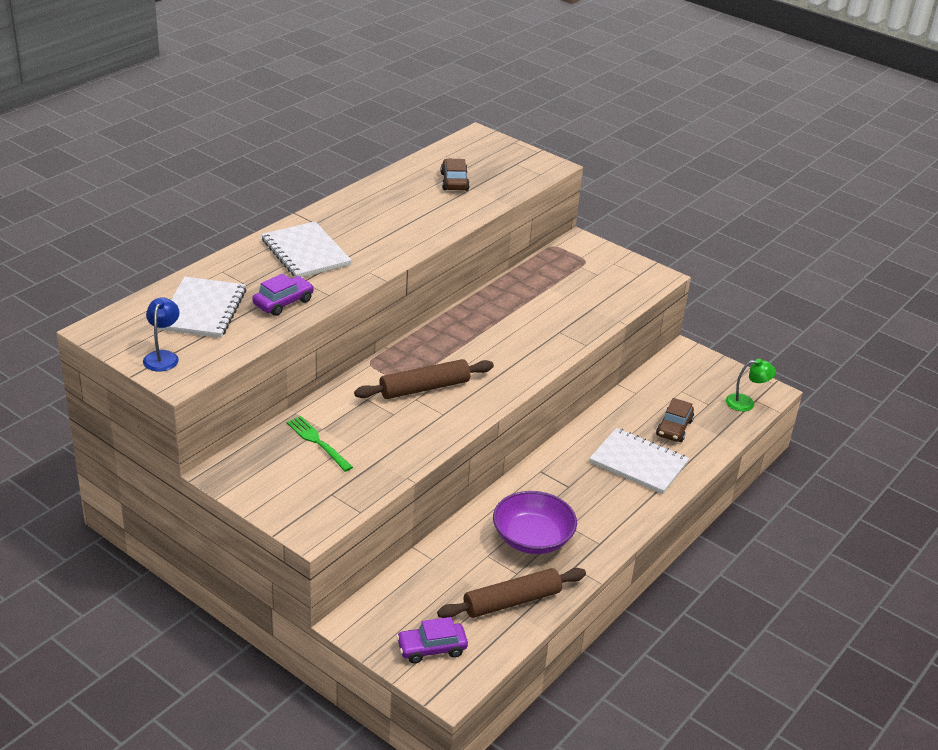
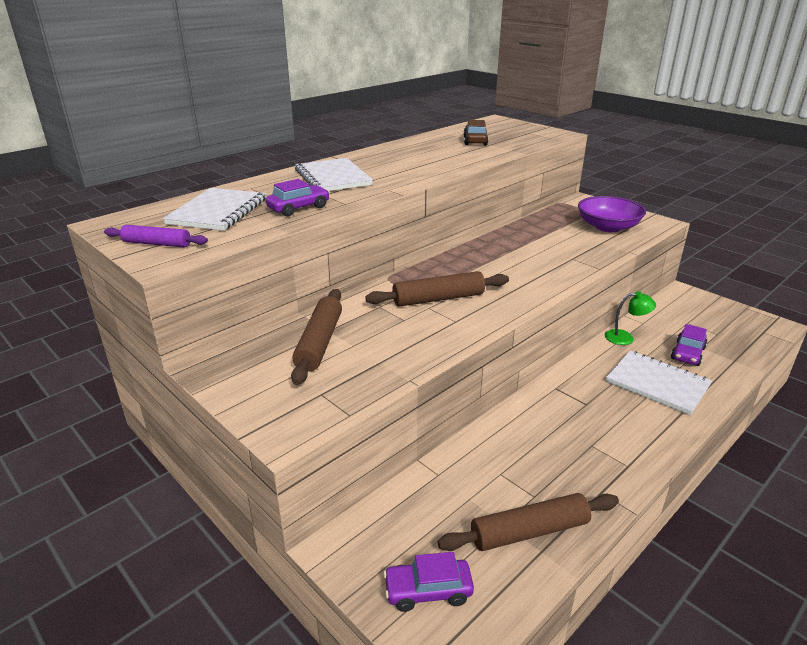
camera: 10 degrees right, 5 degrees down
blue lamp [143,297,180,372] -> purple rolling pin [104,225,208,247]
green fork [287,416,353,472] -> brown rolling pin [291,289,342,385]
purple bowl [493,491,577,554] -> purple bowl moved to [578,196,646,232]
brown car [656,398,694,442] -> purple car [671,324,707,366]
green lamp [726,359,776,411] -> green lamp moved to [605,291,656,345]

